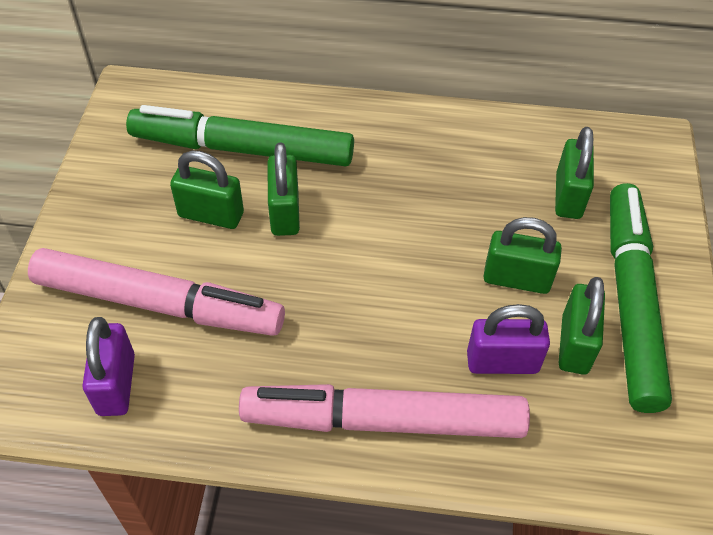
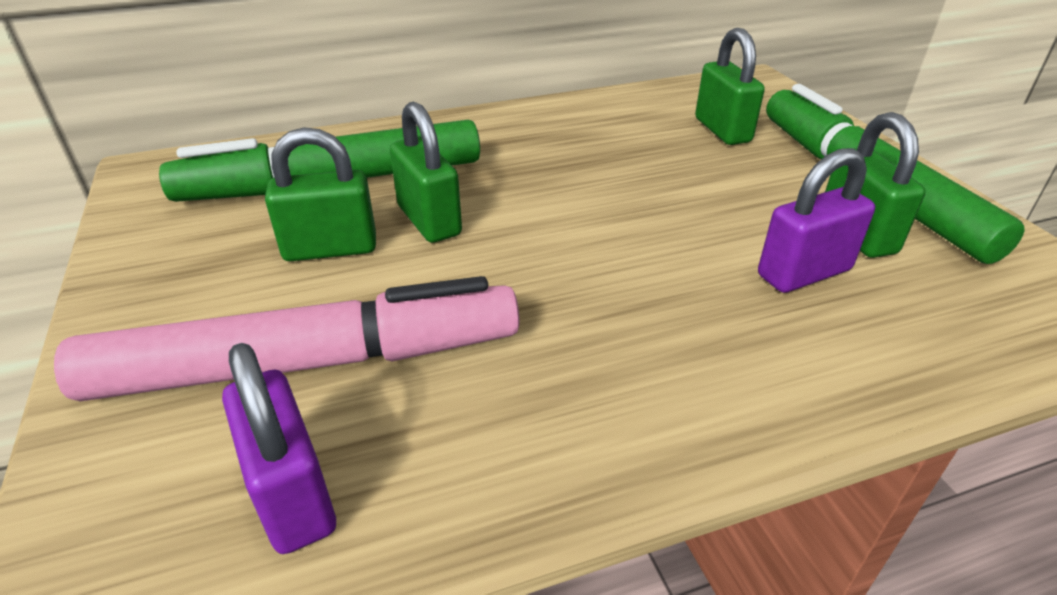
camera: 25 degrees left, 15 degrees down
pink marker [239,384,530,438] -> none
green padlock [483,217,562,294] -> none

